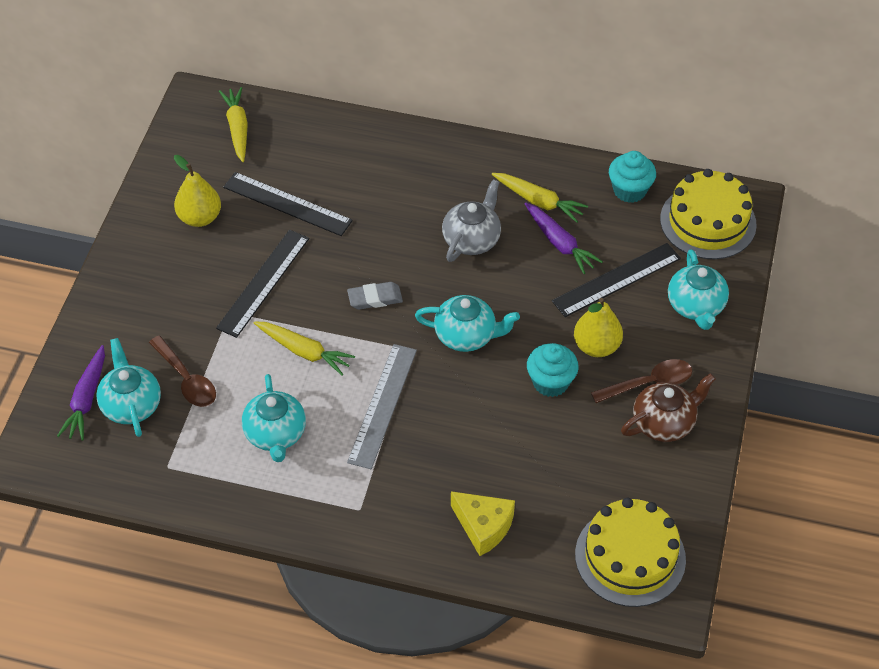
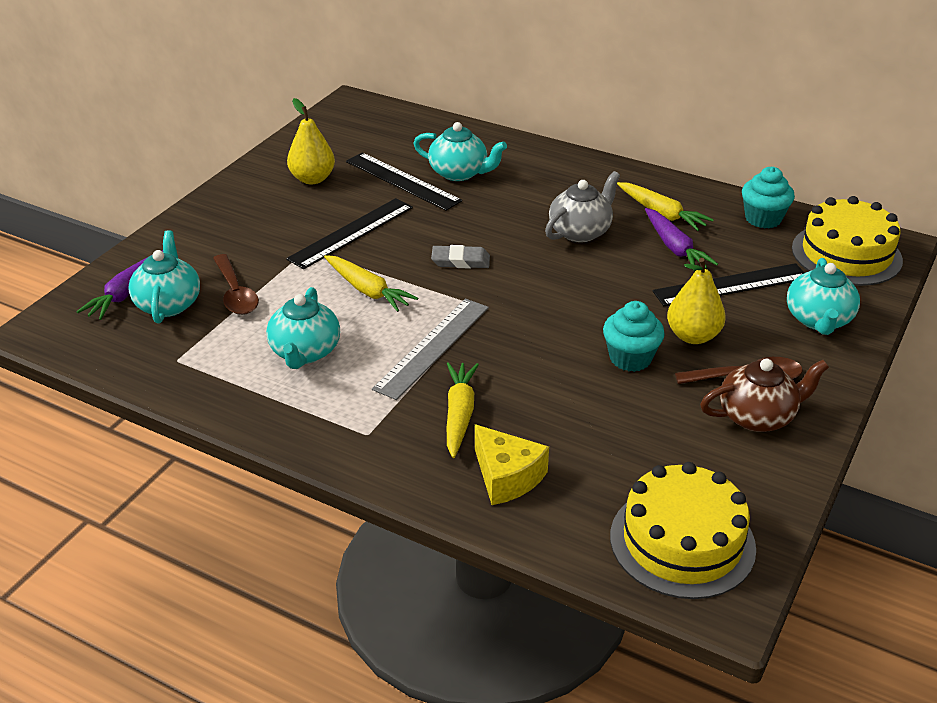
camera: 15 degrees right, 15 degrees down
yellow carrot [219,87,248,162] -> yellow carrot moved to [447,362,479,458]
turquoise teapot [415,295,520,352] -> turquoise teapot moved to [413,122,507,181]

